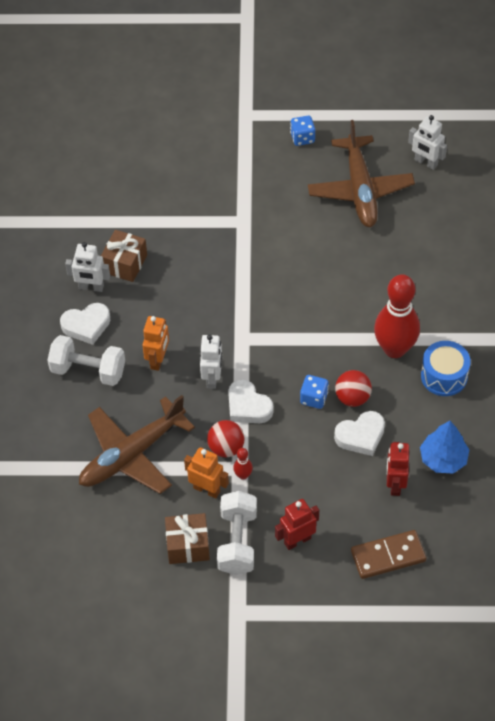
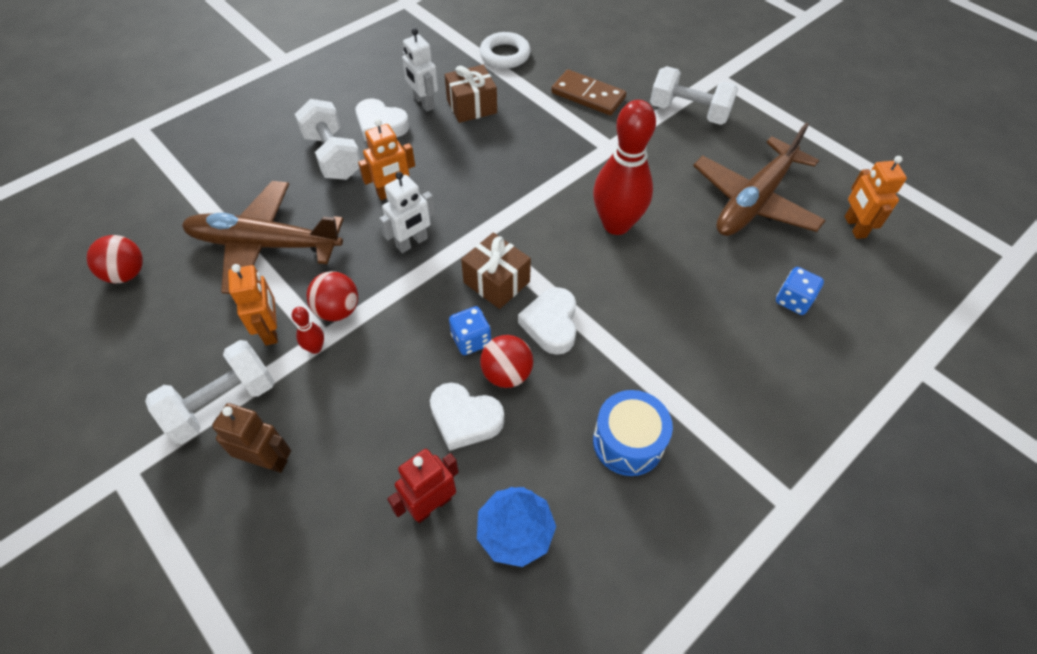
camera: 45 degrees right, 0 degrees up
brown gift [165,513,210,564] -> brown gift moved to [461,232,531,309]
white heart [228,379,273,423] -> white heart moved to [518,287,576,355]
red robot [275,499,319,550] -> brown robot [212,403,291,473]
blue dice [290,116,315,146] -> blue dice moved to [776,267,824,315]
brown domino [351,530,427,579] -> brown domino moved to [551,69,626,116]
red bowling pin [374,274,420,358] -> red bowling pin moved to [593,100,656,235]
white robot [408,115,447,170] -> orange robot [845,156,907,239]
none -> red ball [87,235,143,283]
none -> white ring [480,32,531,69]
none -> white dumbbell [650,66,738,125]

